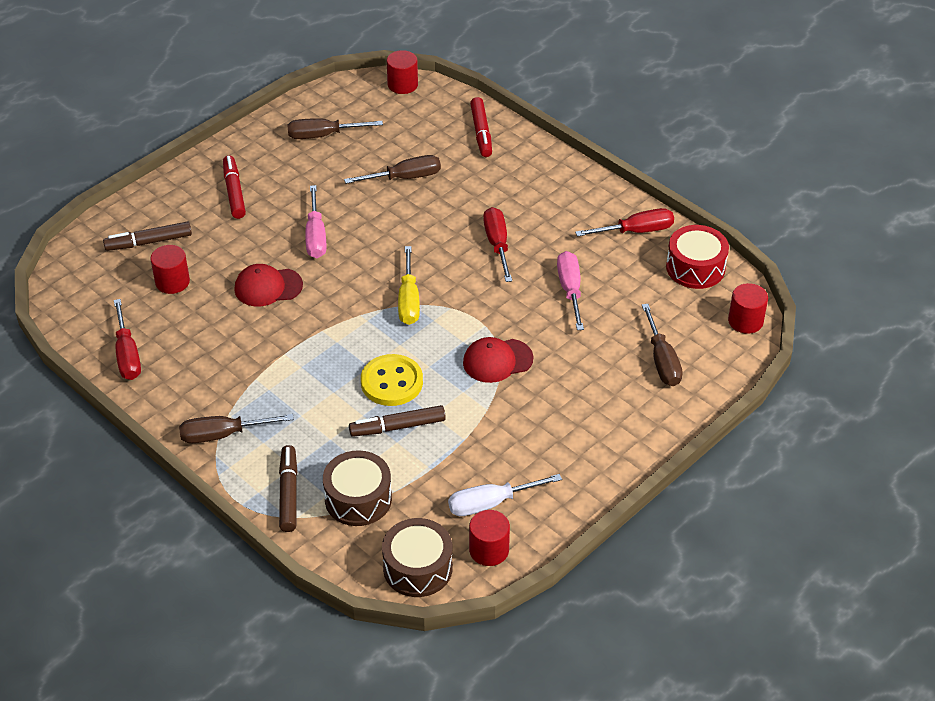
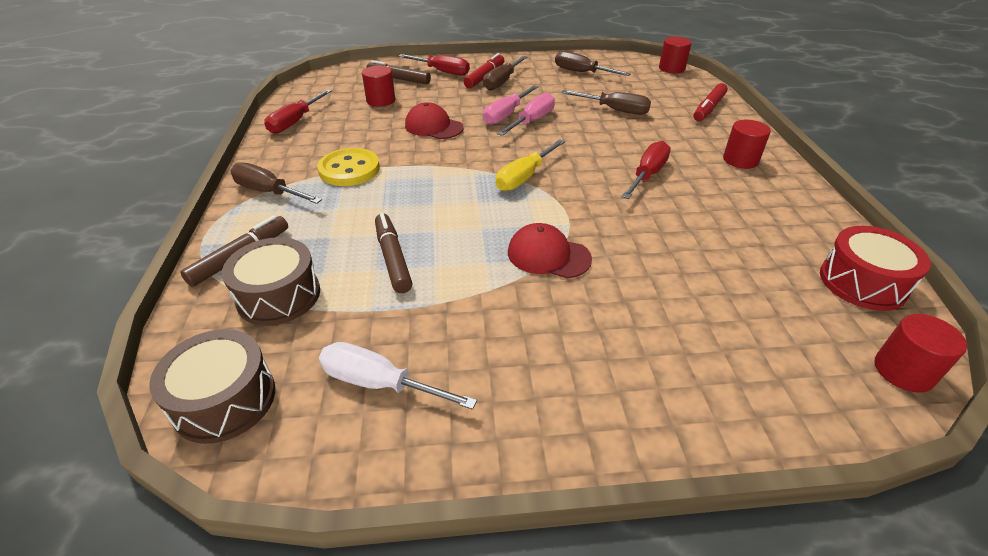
camera: 40 degrees right, 5 degrees down
brown marker [349,405,446,437] -> brown marker turned 45 degrees clockwise [375,213,412,293]
yellow button [361,354,423,406] -> yellow button moved to [317,148,380,186]
red cylinder [469,510,510,566] -> red cylinder moved to [723,120,771,169]
pink screwdriver [557,251,584,330] -> pink screwdriver moved to [497,93,555,136]
red screwdriver [575,208,674,237] -> red screwdriver moved to [398,54,470,76]
brown screwdriver [642,304,683,386] -> brown screwdriver moved to [483,56,527,91]

